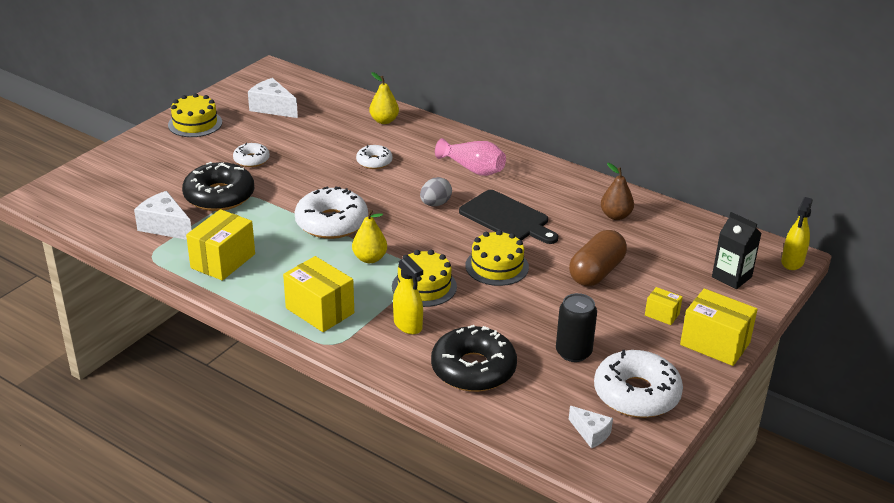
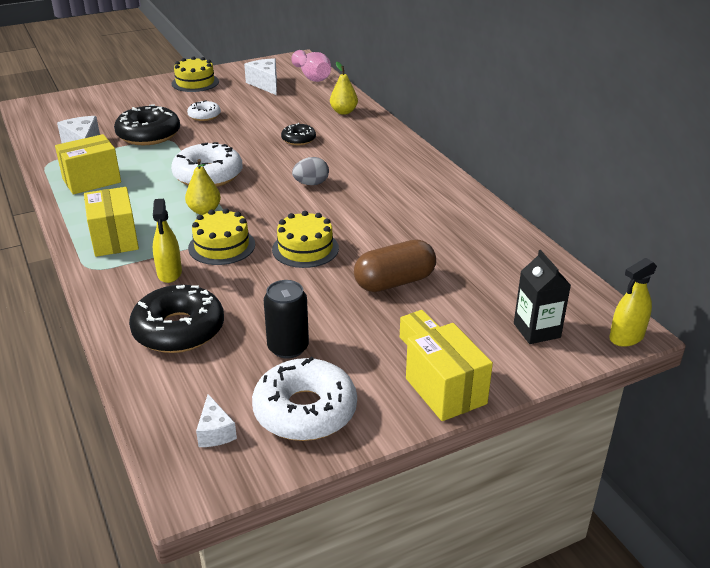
camera: 30 degrees right, 0 degrees up
white donut [356,145,393,169] -> black donut [281,123,316,145]
pink vase [435,138,506,176] -> pink vase moved to [291,50,331,82]
black cutting board [459,190,558,244] -> none
brown pear [601,163,634,220] -> none

